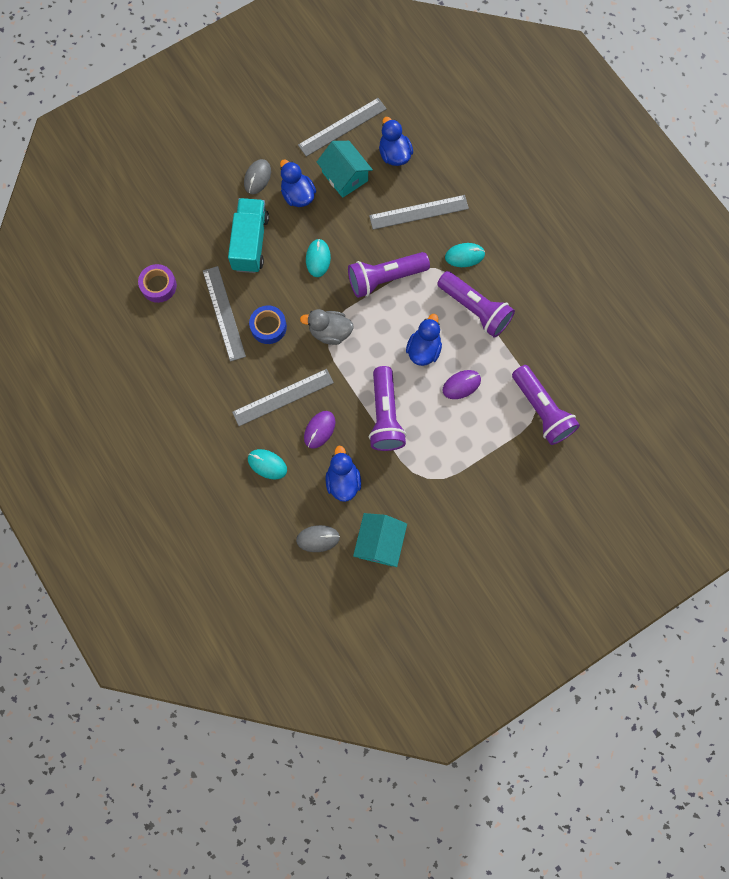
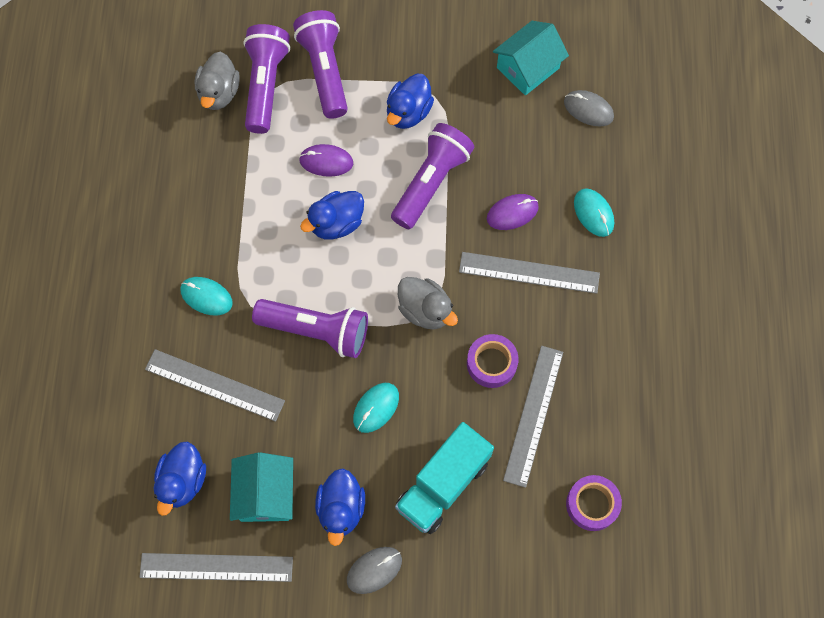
camera: 145 degrees left, 5 degrees down
blue tape [249,305,287,344] -> purple tape [467,334,519,388]
blue duck [325,445,361,502] -> blue duck moved to [387,74,434,129]
purple flashlight [437,271,515,338] -> purple flashlight moved to [293,10,348,119]
none -> grey duck [194,52,240,110]

